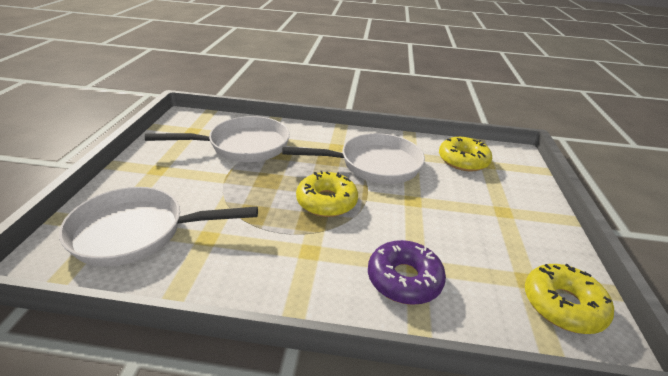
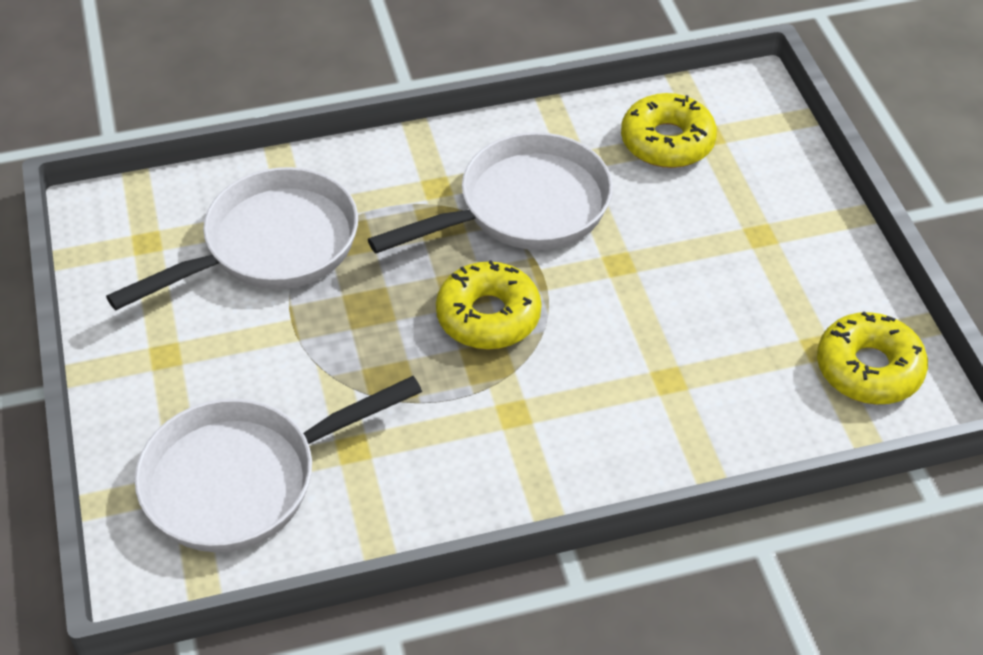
camera: 20 degrees left, 15 degrees up
purple donut [368,240,446,305] -> none

